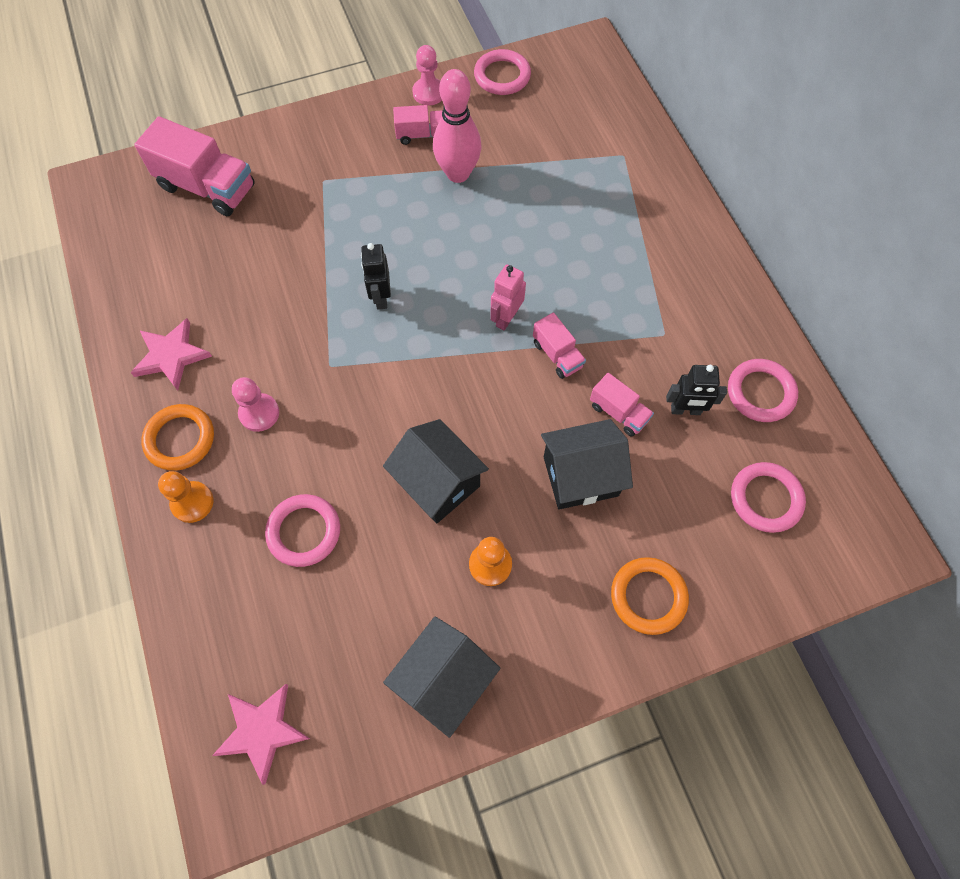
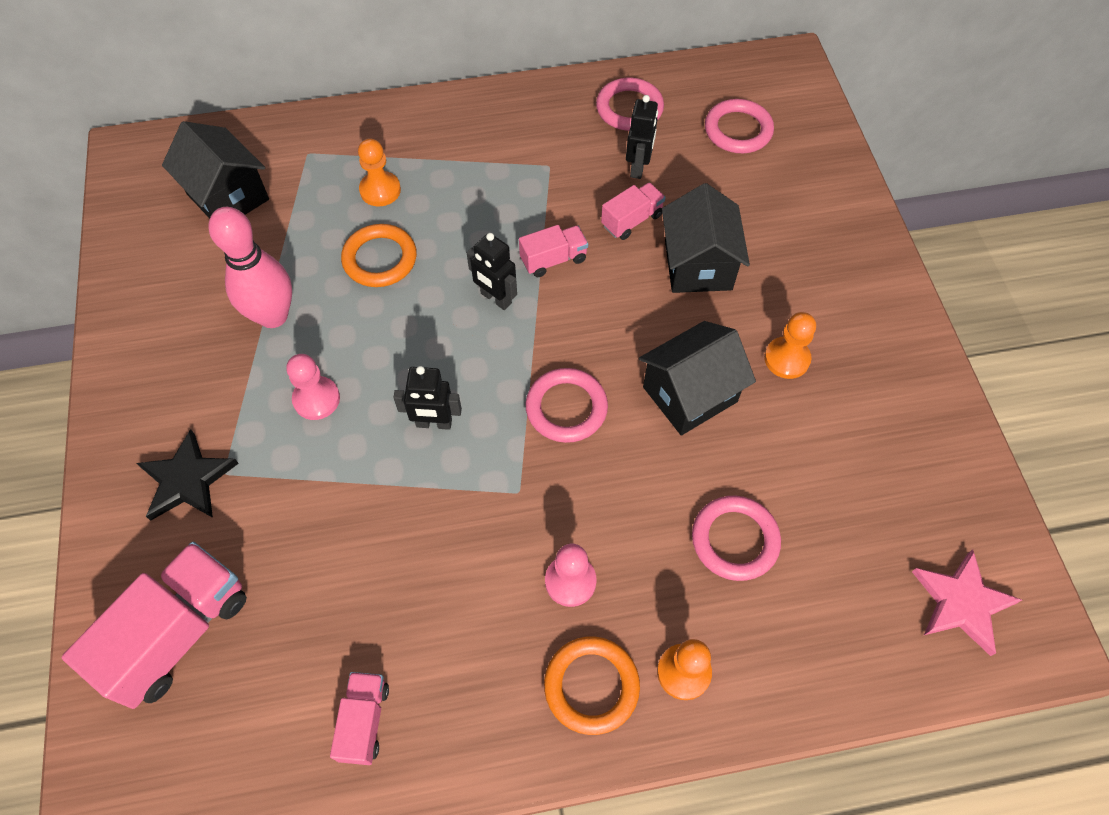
camera: 80 degrees left, 5 degrees down
pink star [131,318,212,390] -> none
black house [383,616,500,738] -> black house moved to [162,121,269,219]
pink truck [393,105,442,145] -> pink truck moved to [330,672,389,765]
pink pawn [412,45,442,105] -> pink pawn moved to [286,354,340,420]
pink ring [474,49,531,95] -> pink ring moved to [525,368,608,443]
pink robot [490,264,526,331] -> black robot [467,233,517,310]
orange ring [611,557,689,635] -> orange ring moved to [341,224,417,287]
none -> black star [137,429,239,521]
none -> orange pawn [358,138,401,206]

